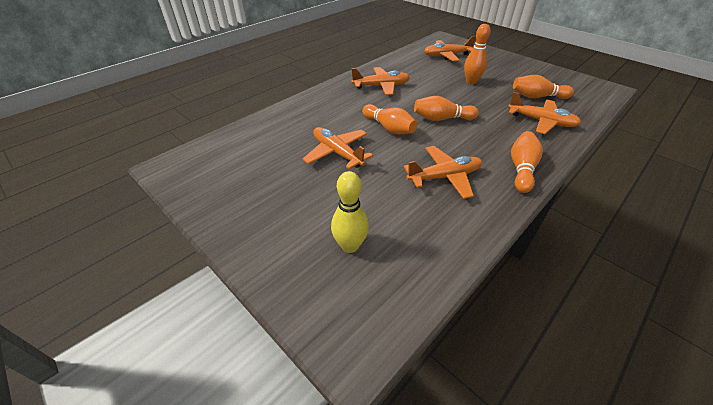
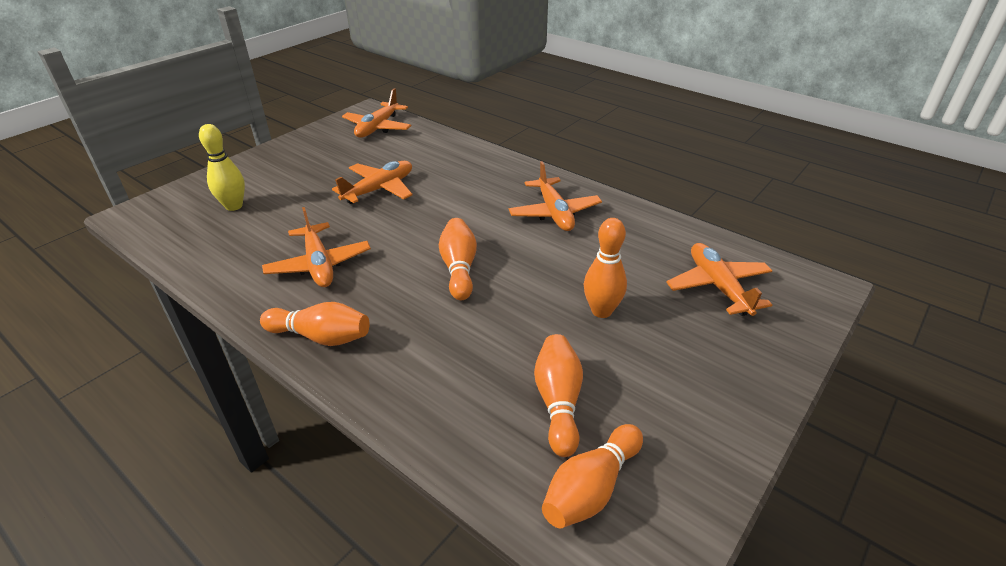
camera: 85 degrees right, 5 degrees down
orange bowling pin [362,104,417,134] -> orange bowling pin moved to [542,424,643,529]
orange plane [508,92,581,134] -> orange plane moved to [342,88,411,138]

